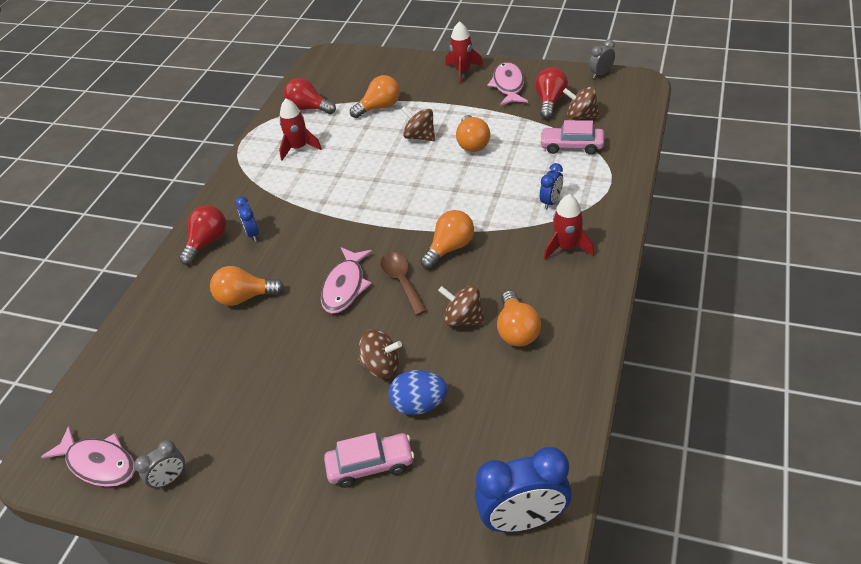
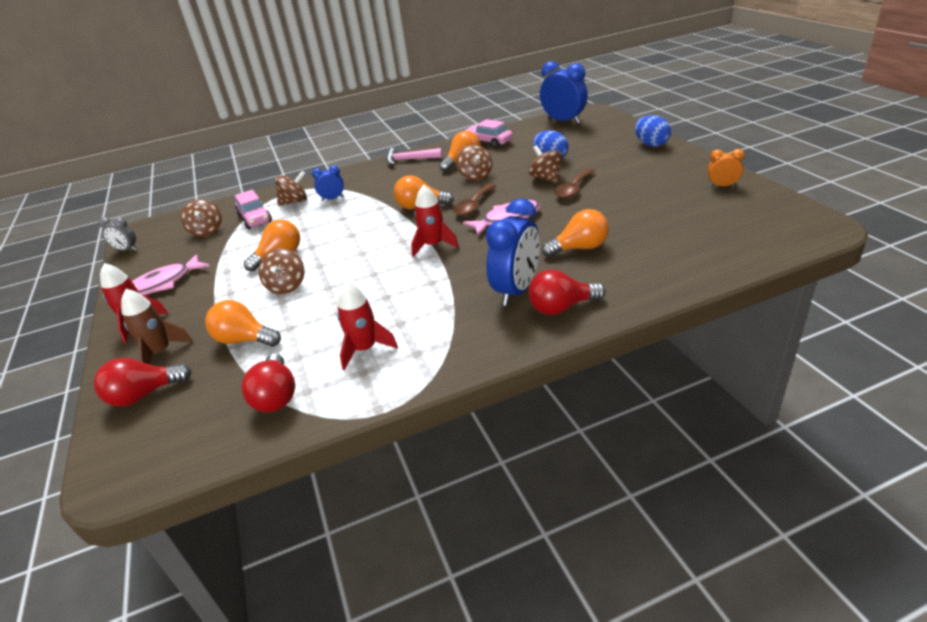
camera: 130 degrees left, 10 degrees down
pink fish [41,426,135,487] -> none
grey clock [134,440,185,490] -> orange clock [707,149,744,187]
orange light bulb [210,266,284,306] -> orange light bulb turned 60 degrees counterclockwise [542,209,609,257]
blue clock [235,197,259,241] -> blue clock [486,199,540,306], size x1.94
pink car [324,433,414,488] -> pink car moved to [464,119,513,148]
red light bulb [535,67,568,119] -> red light bulb moved to [94,358,192,407]
red rocket [544,194,594,260] -> red rocket moved to [411,185,459,257]
none -> brown rocket [121,289,193,365]
none -> brown spinning top [275,171,307,206]
none -> pink hammer [386,148,442,165]
none -> brown spoon [554,168,595,198]
none -> blue egg [635,115,671,147]

